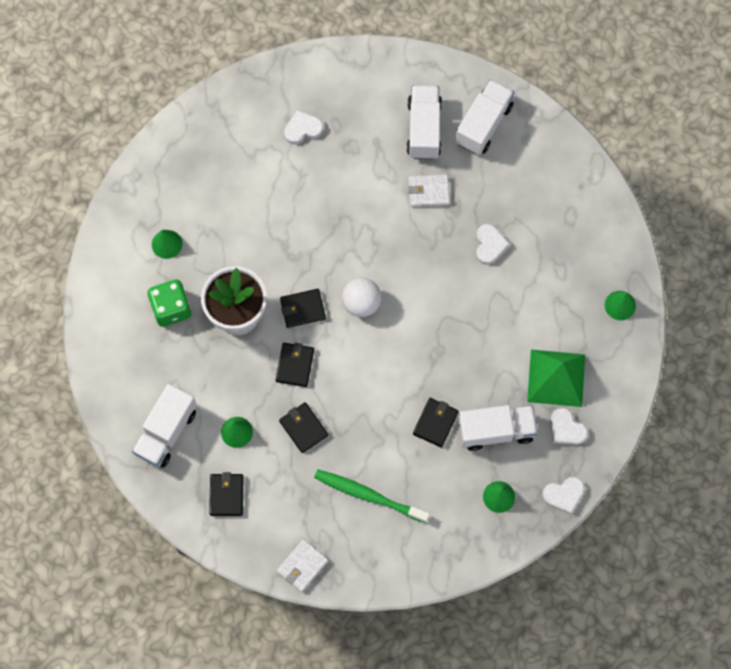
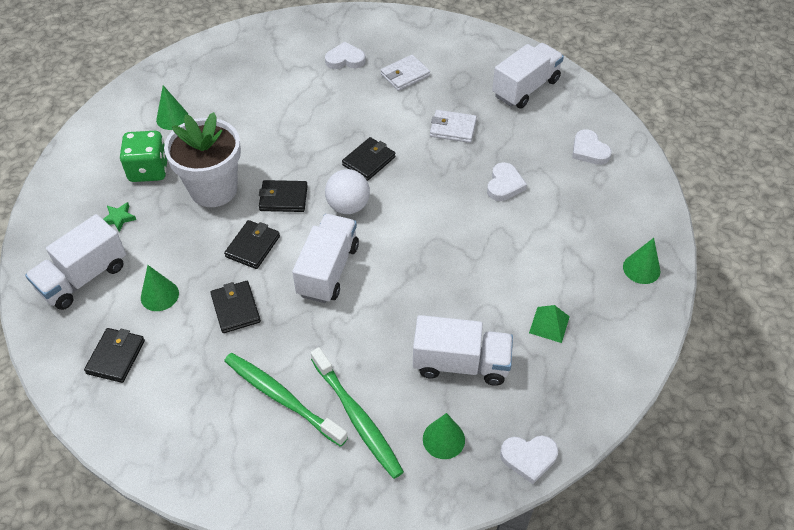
camera: 15 degrees right, 20 degrees down
white wallet [277,539,328,592] -> white wallet moved to [381,55,430,91]
white truck [407,85,442,160] -> white truck moved to [292,214,359,303]
black wallet [413,398,459,448] -> black wallet moved to [342,137,395,181]
green pyramid [527,350,585,407] -> green pyramid [529,305,570,343], size x0.50
white heart [550,408,588,445] -> white heart moved to [572,129,612,165]
none -> green star [103,202,136,232]
none -> green toothbrush [311,347,404,479]

